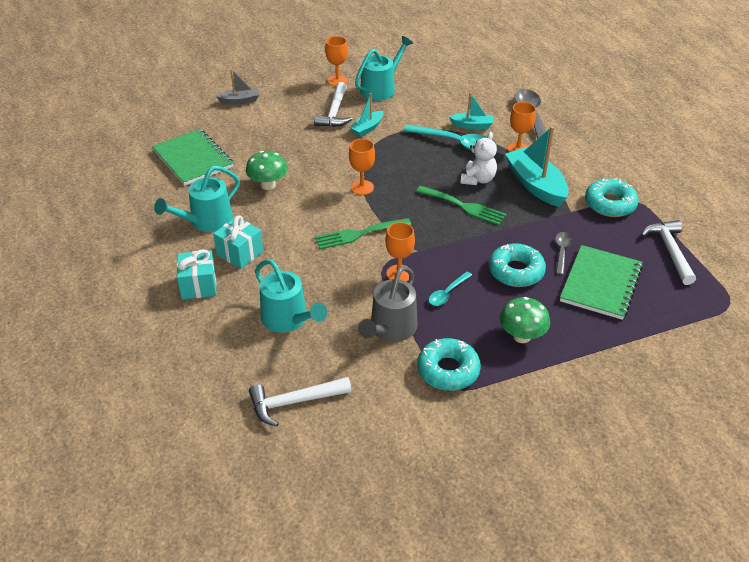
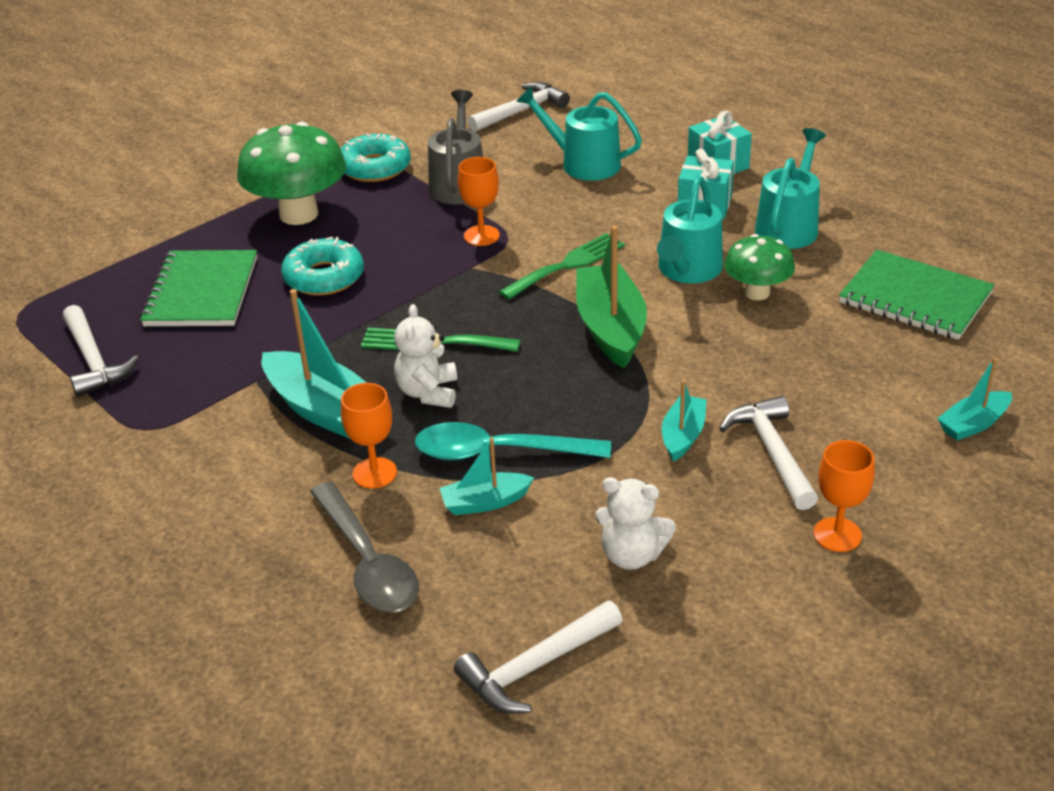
camera: 160 degrees right, 5 degrees down
grey boat [216,69,259,105] -> turquoise boat [937,358,1012,441]
orange goblet [349,139,375,195] -> green boat [576,226,647,368]
turquoise watering can [355,36,413,101] -> turquoise watering can moved to [657,176,723,283]
turquoise spoon [429,272,472,306] -> none
green mushroom [500,297,550,343] -> green mushroom [237,122,346,225], size x1.70
grey spoon [555,232,572,275] -> none
turquoise donut [585,178,639,217] -> none
none -> white hammer [454,600,622,714]
none -> white teddy bear [595,477,676,570]

